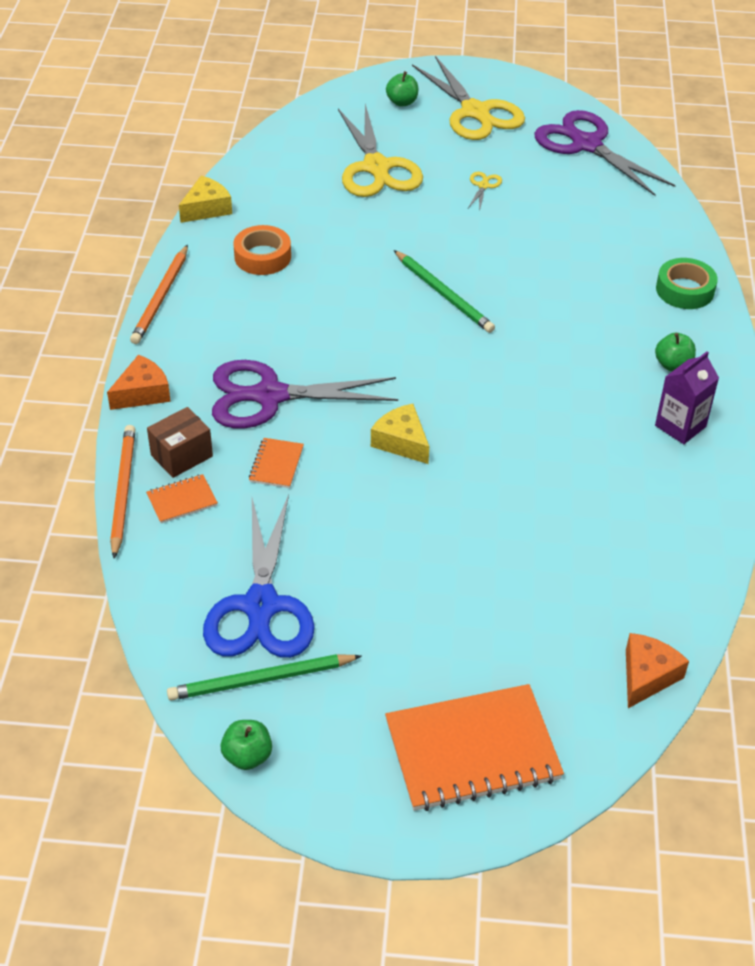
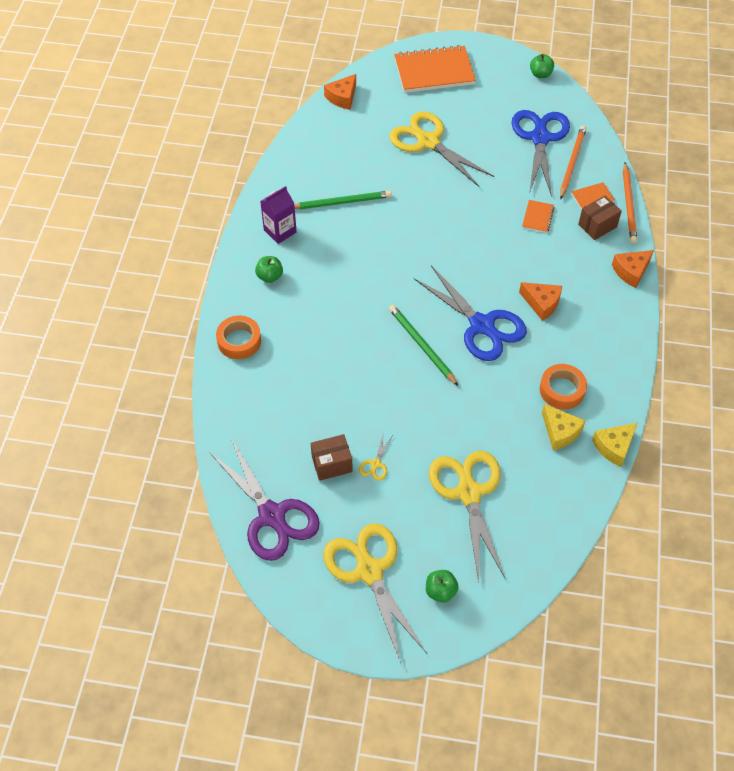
camera: 175 degrees left, 10 degrees up
orange pencil [130,245,188,344] -> orange pencil moved to [560,126,586,199]
green pencil [167,654,361,701] -> green pencil moved to [294,191,392,209]
purple scissors [212,360,398,429] -> none
yellow cheese [371,404,429,464] -> yellow cheese moved to [542,404,586,450]
green tape [656,258,718,309] -> orange tape [216,316,261,359]
none -> brown box [311,434,353,481]
none -> yellow scissors [389,111,494,187]
none -> blue scissors [414,265,527,361]
none -> orange cheese [519,282,562,321]

